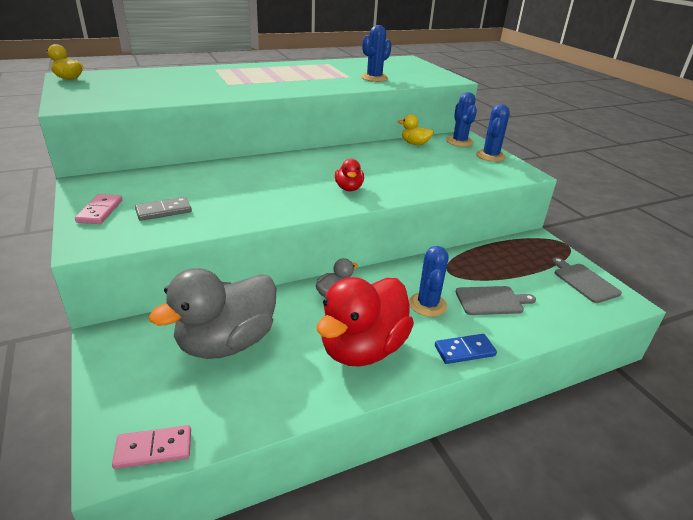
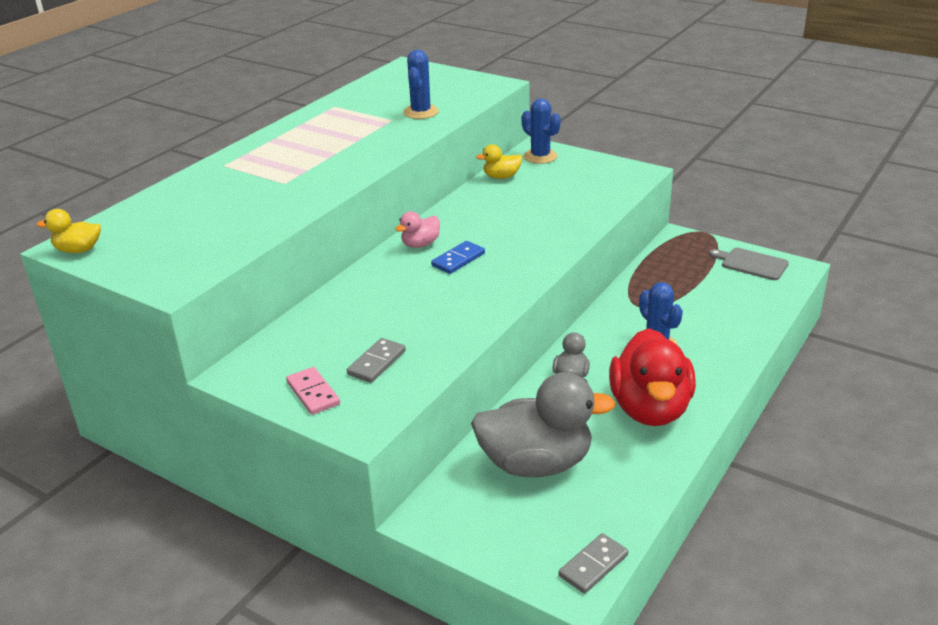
camera: 30 degrees left, 0 degrees up
pink domino [112,425,191,469] -> grey domino [559,533,628,594]
grey duck [149,268,276,359] -> grey duck turned 105 degrees counterclockwise [471,372,616,477]
red duck [335,159,364,191] -> none
blue domino [435,334,497,364] -> blue domino moved to [431,241,485,274]
grey cutting board [456,286,536,315] -> none
blue cactus [476,104,510,162] -> none
none -> pink duck [396,211,440,248]

